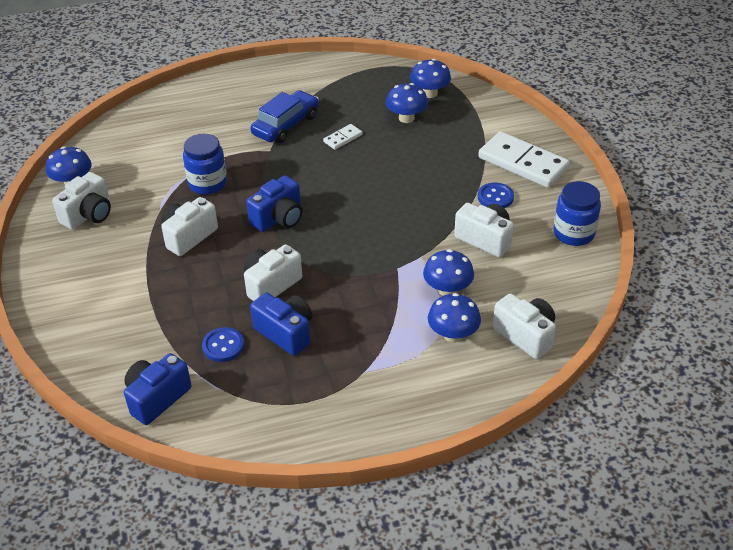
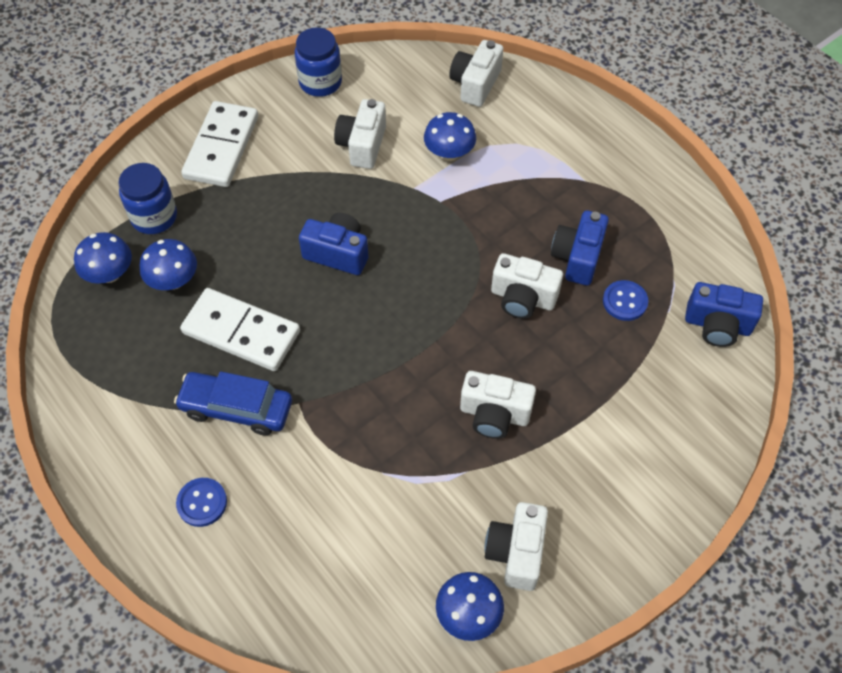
camera: 115 degrees left, 15 degrees up
white camera [52,172,111,230] -> white camera turned 90 degrees counterclockwise [484,502,548,591]
blue jar [183,134,227,195] -> blue jar moved to [118,163,177,234]
blue camera [246,175,302,232] -> blue camera moved to [299,213,368,275]
white domino [323,124,363,150] -> white domino [180,288,300,371], size x2.16
blue mushroom [428,293,481,342] -> none
blue button [478,183,514,208] -> blue button moved to [176,478,227,527]

